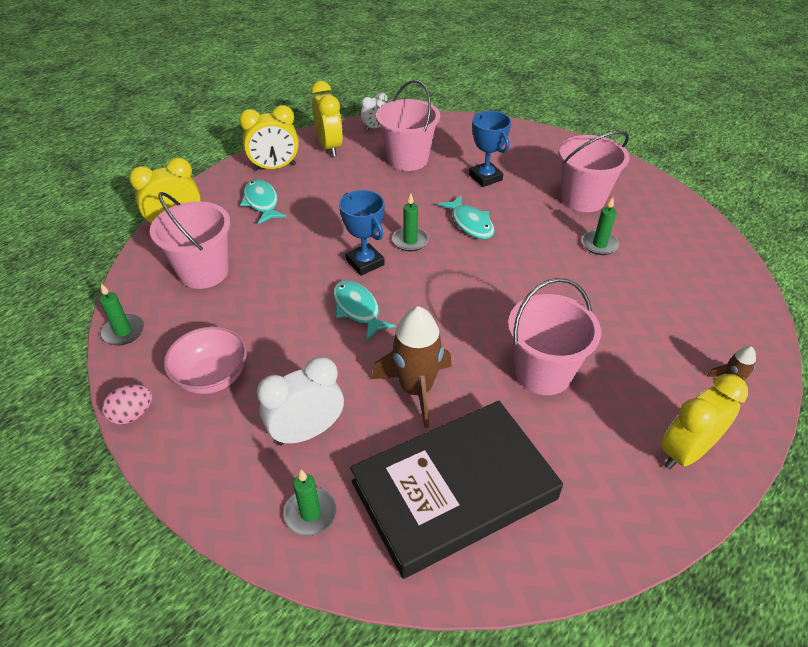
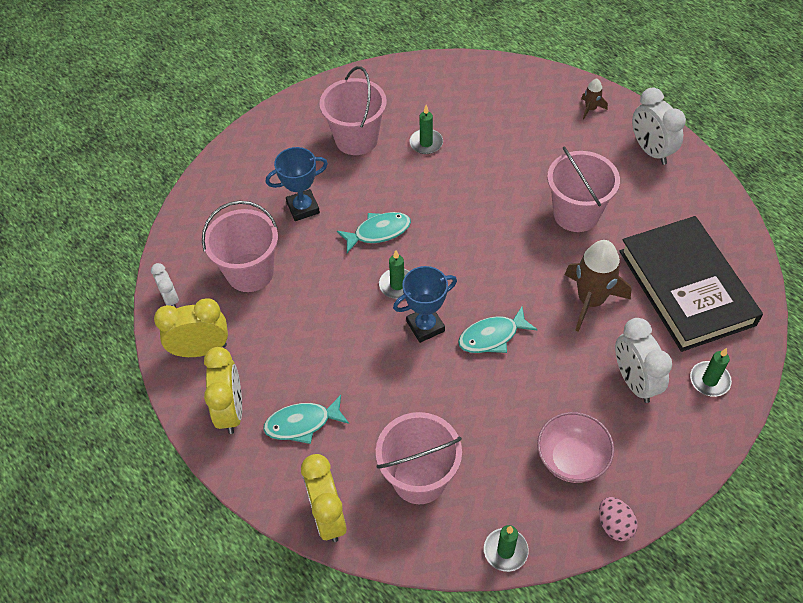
camera: 80 degrees left, 10 degrees up
yellow clock [661,374,748,470] -> white clock [632,88,686,165]

